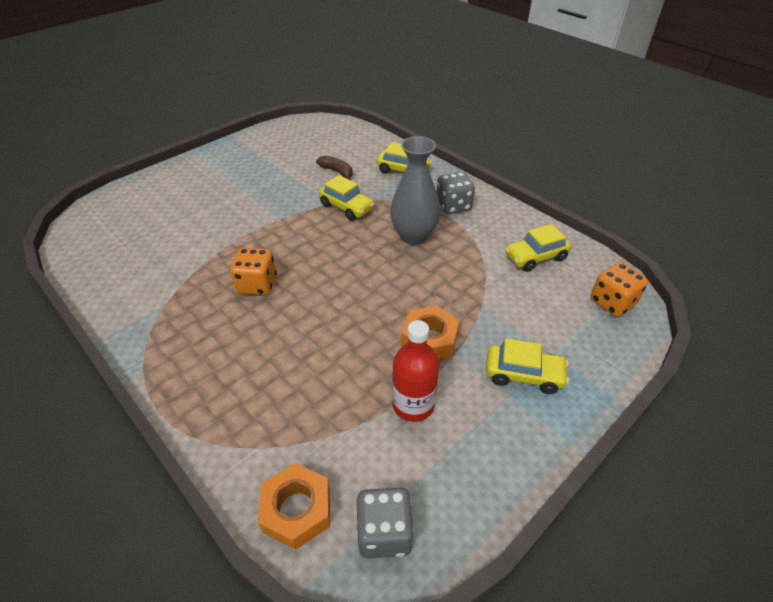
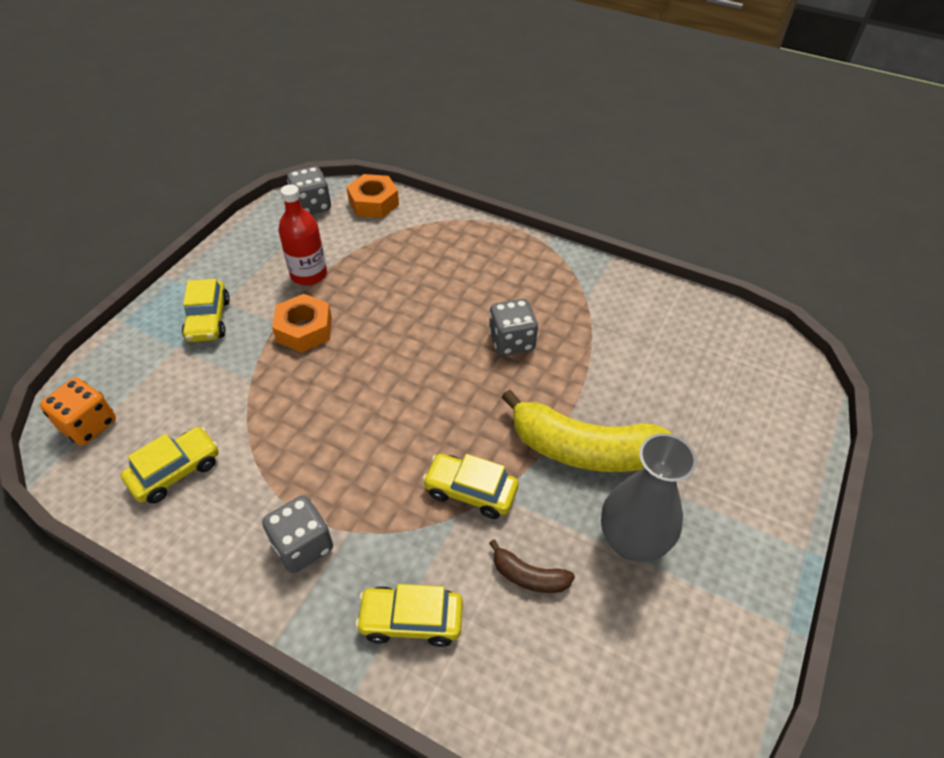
camera: 160 degrees right, 5 degrees up
orange dice [230,248,277,295] -> grey dice [489,299,538,356]
grey vase [390,136,441,245] -> grey vase moved to [601,433,697,562]
yellow car [486,338,569,394] -> yellow car turned 90 degrees counterclockwise [182,279,230,342]
none -> yellow banana [501,390,671,472]

